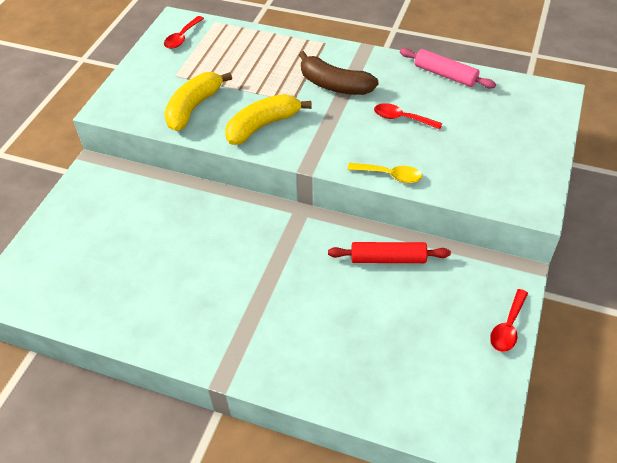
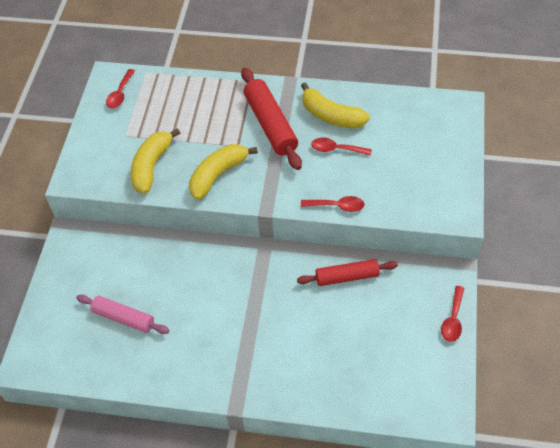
camera: 10 degrees left, 5 degrees up
brown banana [299,51,379,95] -> red rolling pin [241,68,302,170]
yellow spoon [347,163,422,183] -> red spoon [301,196,365,212]
pink rolling pin [400,48,496,89] -> pink rolling pin moved to [76,295,169,334]
none -> yellow banana [301,82,370,129]

